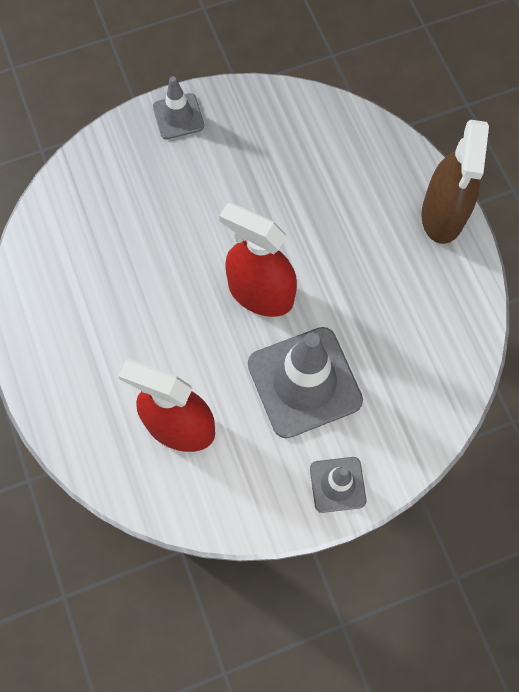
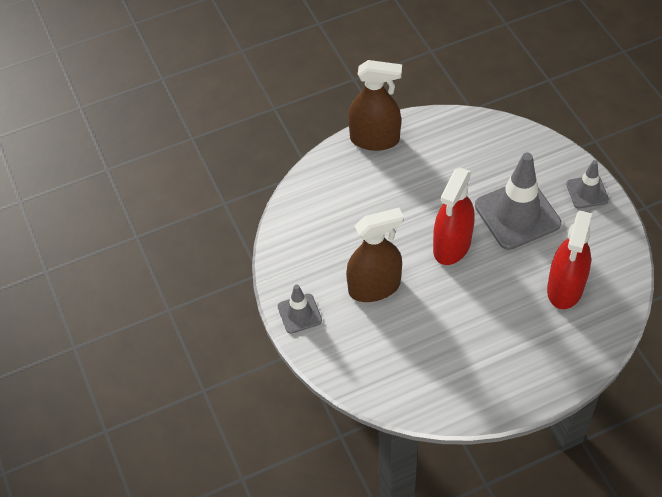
camera: 90 degrees left, 15 degrees down
none -> brown spray bottle [346,207,404,302]

